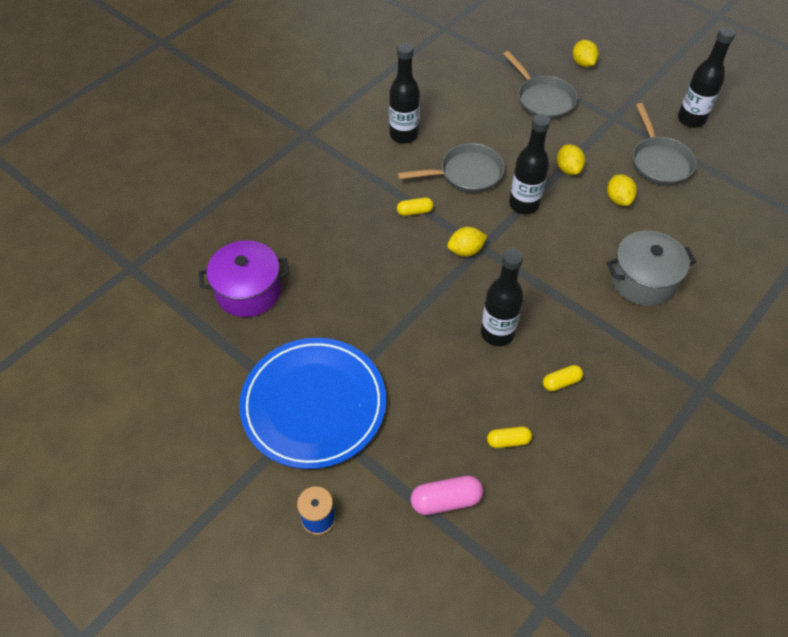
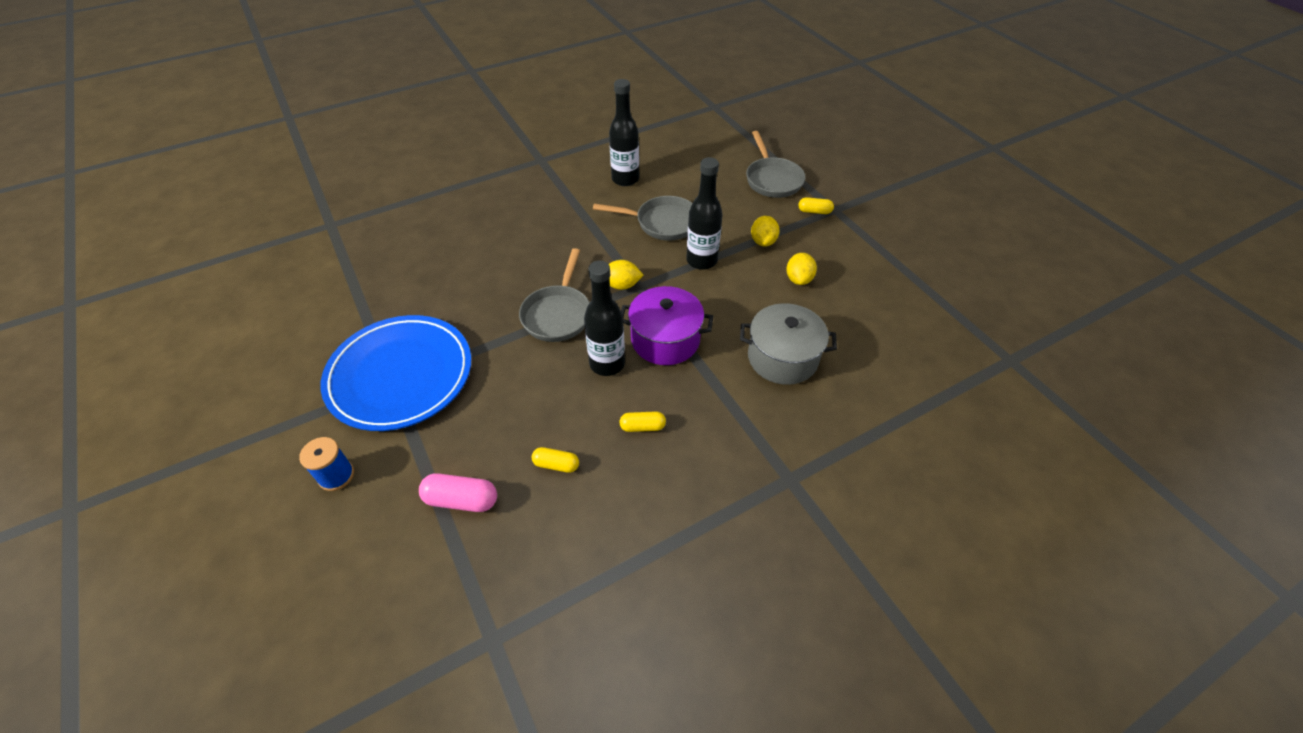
camera: 20 degrees right, 5 degrees down
purple pot [199,240,289,317] -> purple pot moved to [621,286,713,365]
yellow capsule [397,197,434,216] -> yellow capsule moved to [798,197,834,214]
yellow lemon [573,40,599,67] -> none
grey pan [633,103,697,186] -> grey pan moved to [519,248,590,342]
black bottle [678,27,735,128] -> none

